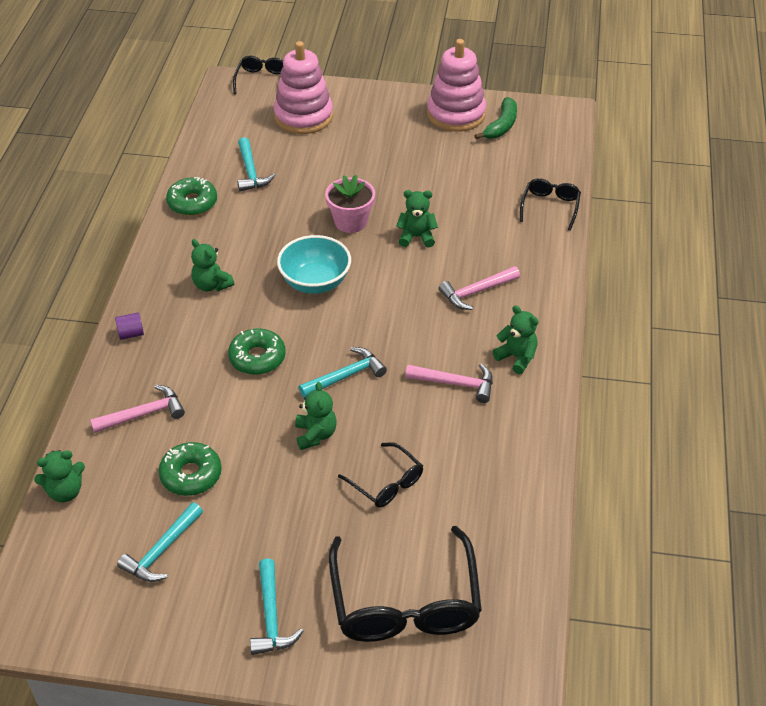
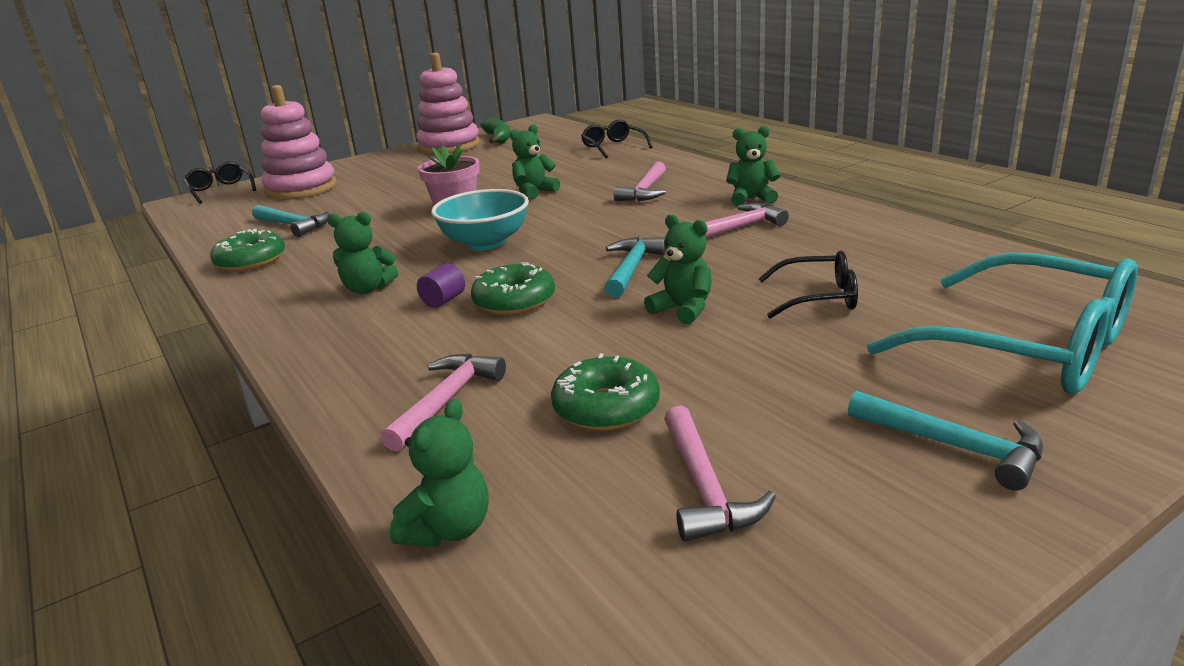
camera: 40 degrees left, 20 degrees down
purple cylinder [115,313,144,340] -> purple cylinder moved to [417,263,465,308]
turquoise hammer [117,502,203,582] -> pink hammer [664,406,776,542]
black glasses [329,526,482,642] -> turquoise glasses [867,252,1138,394]

